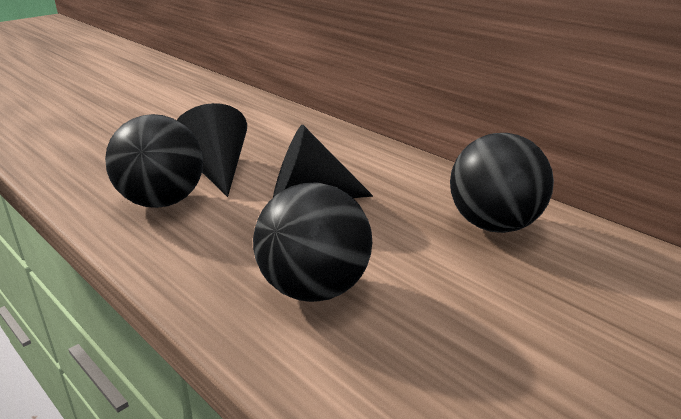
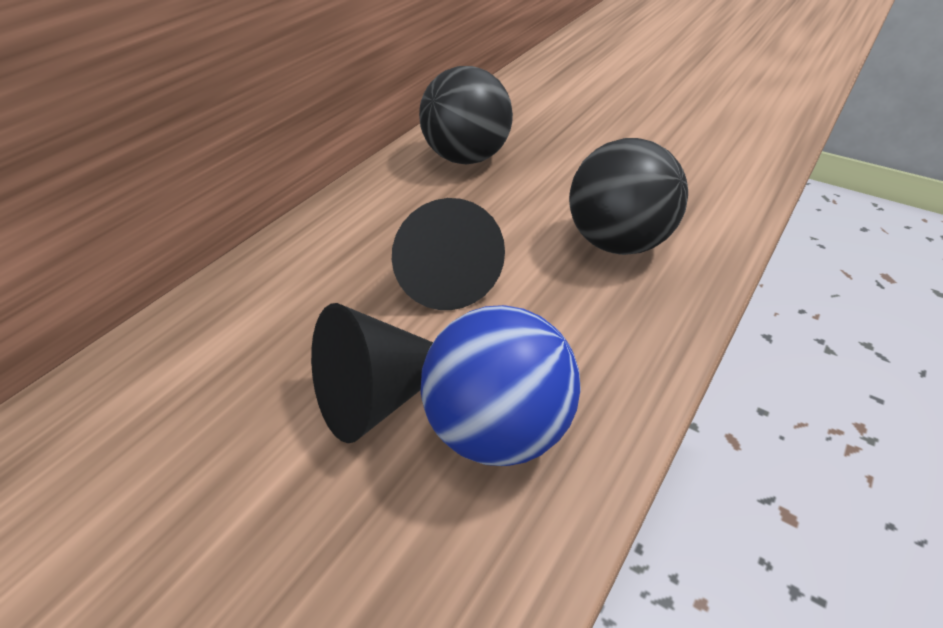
camera: 100 degrees left, 15 degrees up
black ball [105,114,203,208] -> blue ball [421,305,581,466]

